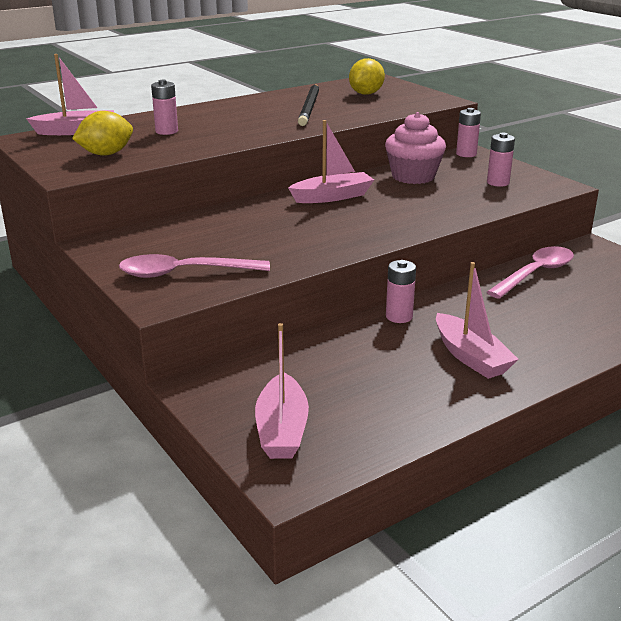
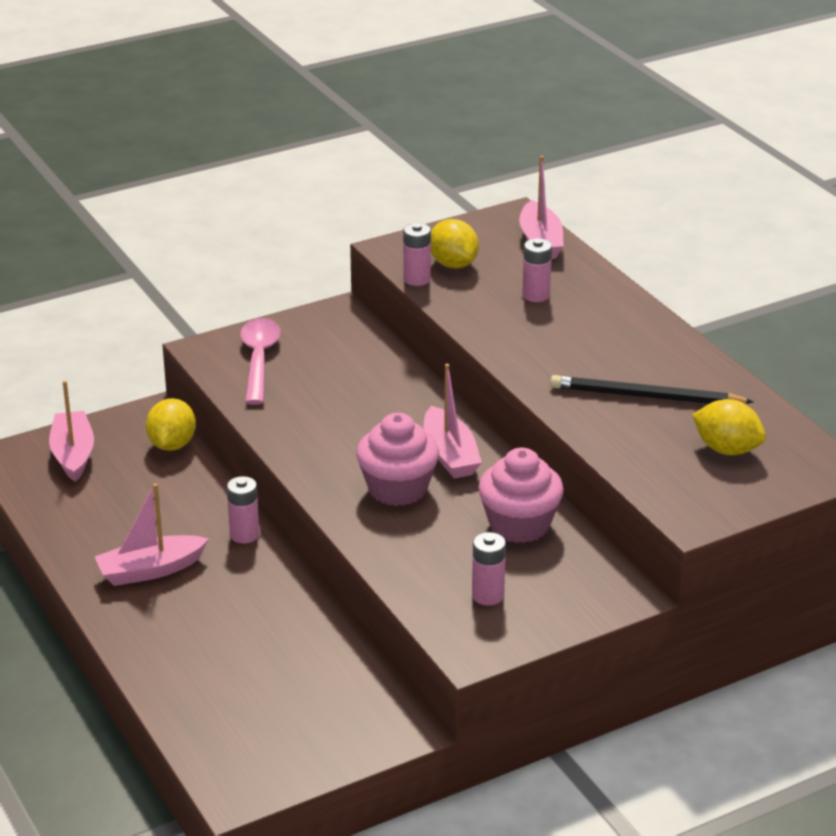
camera: 95 degrees right, 5 degrees up
pink boat [255,323,309,459] -> pink boat turned 75 degrees clockwise [49,381,94,482]
pink battery [456,108,481,157] -> pink battery moved to [403,223,431,286]
pink spoon [487,246,574,299] -> none
none -> yellow lemon [146,398,196,451]
none -> pink cupcake [356,413,439,506]

